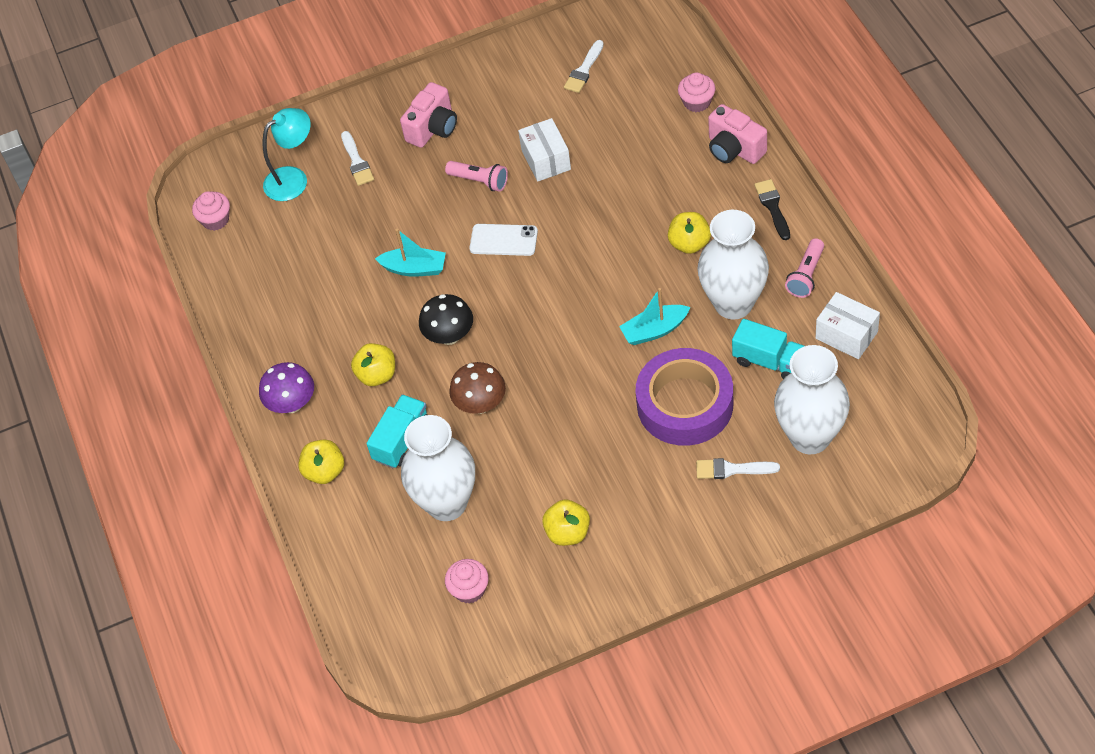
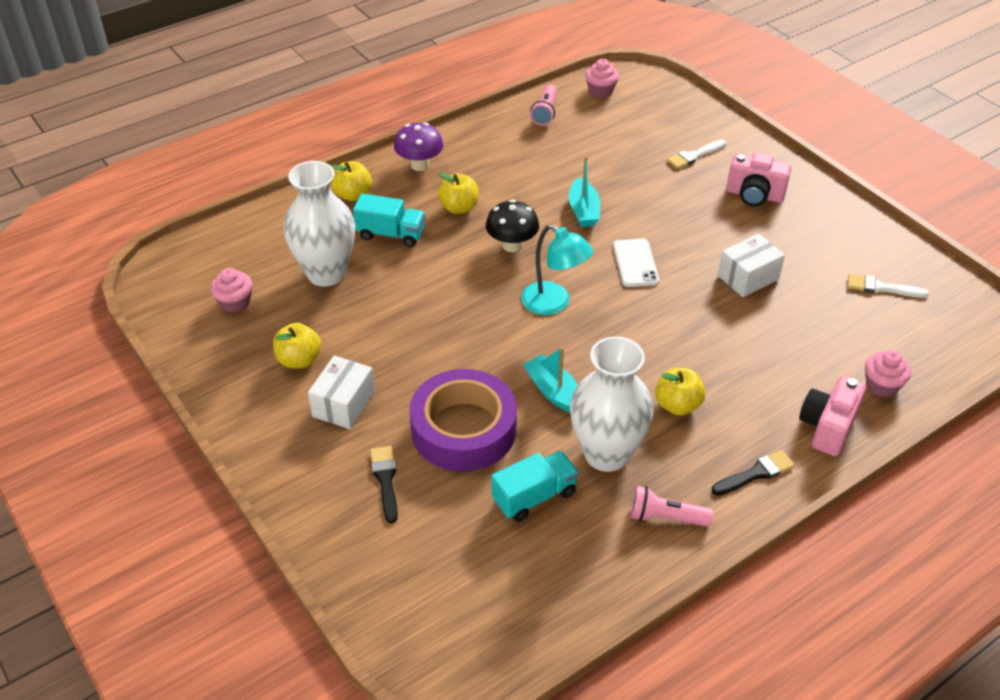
camera: 70 degrees right, 10 degrees down
turquoise lamp [263,108,311,201] -> turquoise lamp moved to [521,224,593,315]
pink flashlight [445,161,508,192] -> pink flashlight moved to [530,85,557,126]
brown mushroom [449,362,506,414] -> none
white brush [696,458,780,479] -> black brush [370,446,398,523]
turquoise truck [732,319,804,379] -> turquoise truck turned 135 degrees counterclockwise [491,451,579,522]
white vase [774,345,850,454] -> none
white box [816,292,880,359] -> white box moved to [308,356,375,429]

